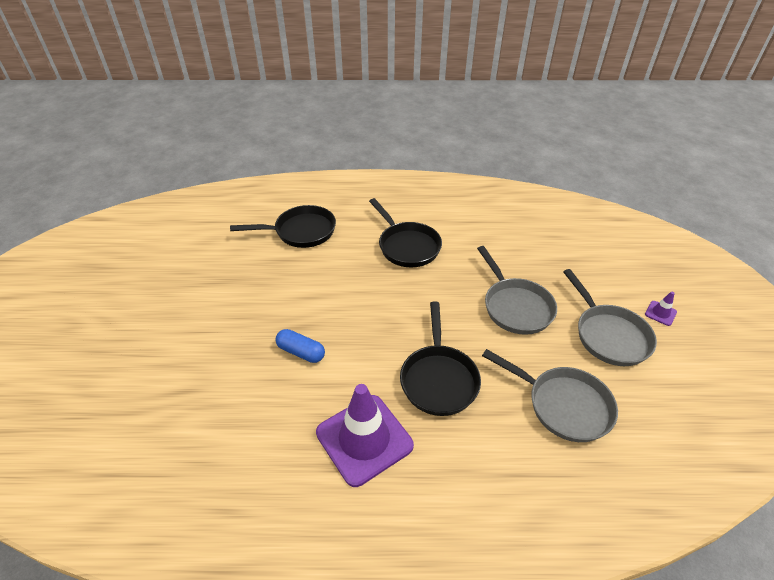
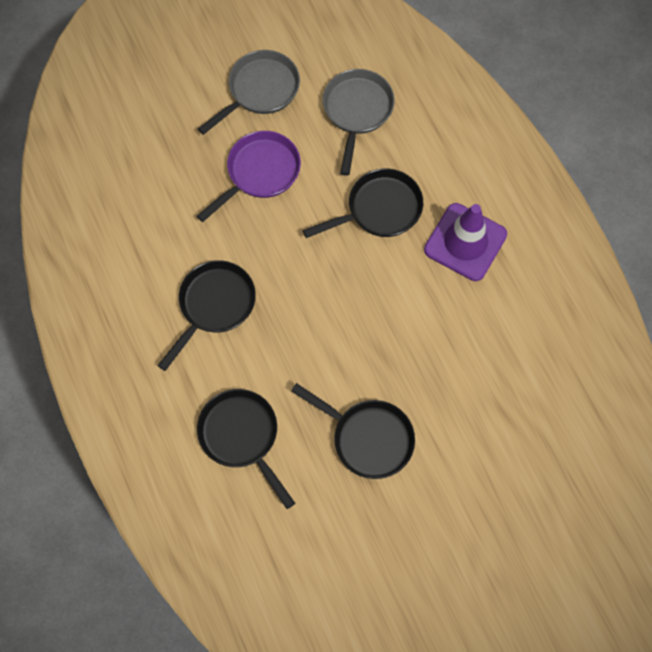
camera: 115 degrees left, 25 degrees up
blue capsule [275,329,325,363] -> none
grey pan [477,246,557,335] -> purple pan [197,131,301,222]
purple traffic cone [645,292,677,326] -> none
none -> black pan [291,383,415,479]

